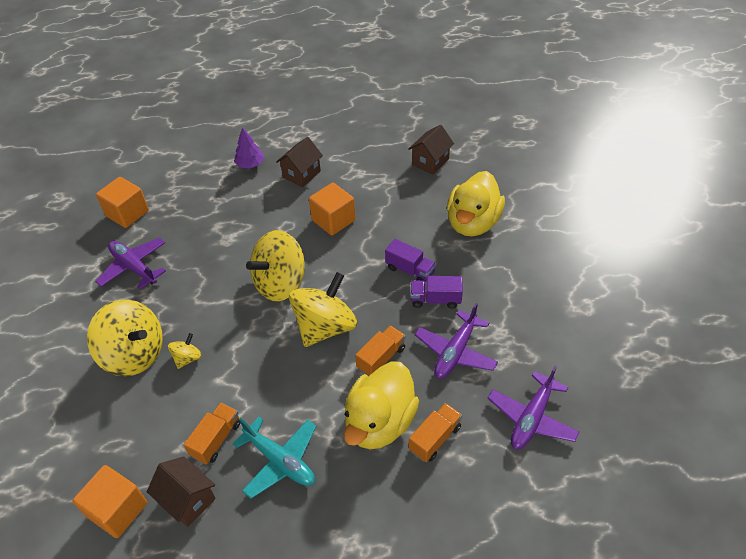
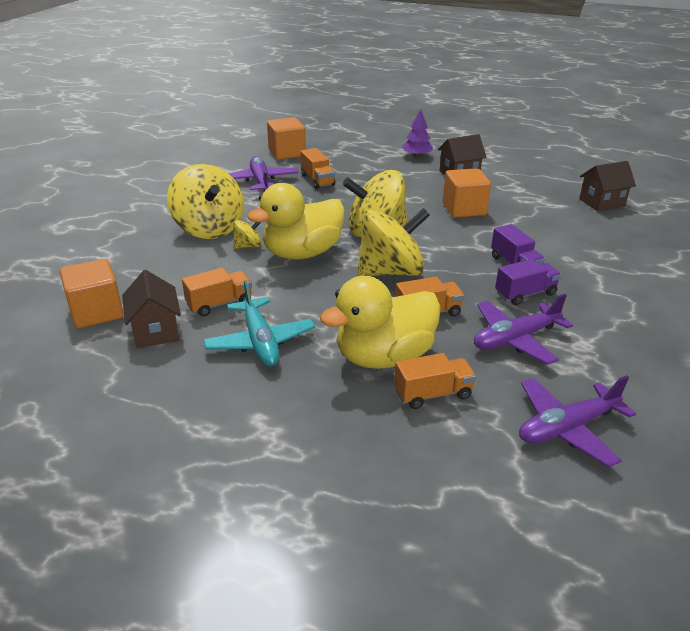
camera: 30 degrees right, 15 degrees down
purple truck [411,276,463,309] -> purple truck turned 120 degrees clockwise [495,259,561,305]
yellow duck [447,171,505,237] -> yellow duck moved to [247,183,345,259]
none -> orange truck [300,148,335,189]

